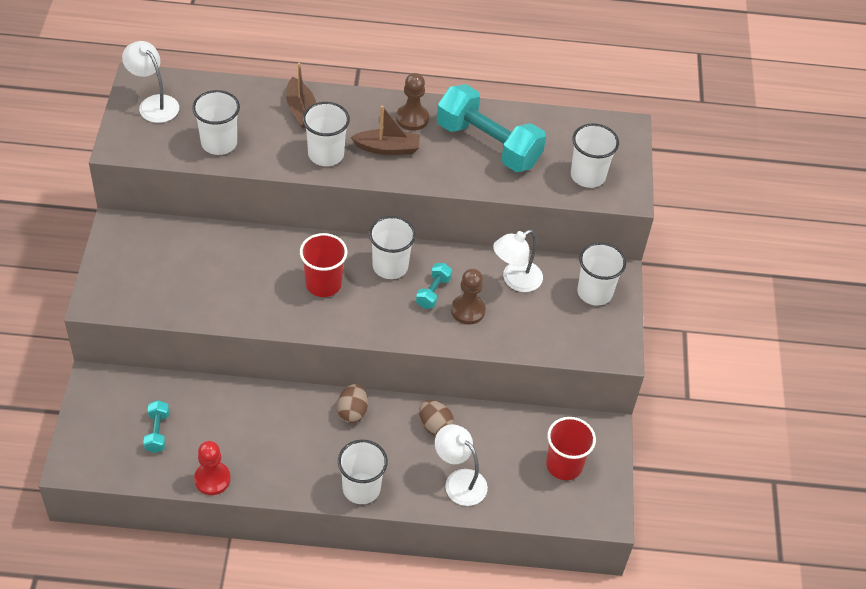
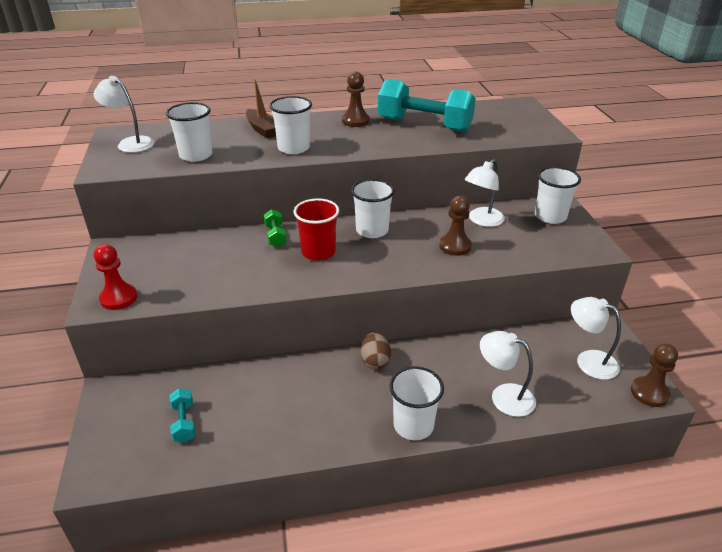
camera: 10 degrees left, 15 degrees down
red pawn [194,441,231,495] -> red pawn moved to [94,244,137,310]
brown boat [351,105,420,155] -> none
turquoise dumbbell [416,263,452,309] -> none
brown egg [419,400,454,436] -> none
red cup [546,417,596,480] -> white lamp [571,297,621,380]
white cup [571,123,619,188] -> none
none -> green dumbbell [263,209,287,247]
none -> brown pawn [631,343,678,407]

